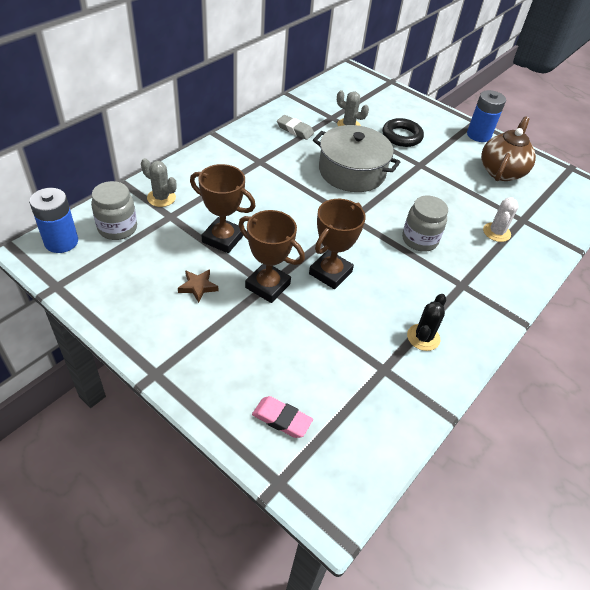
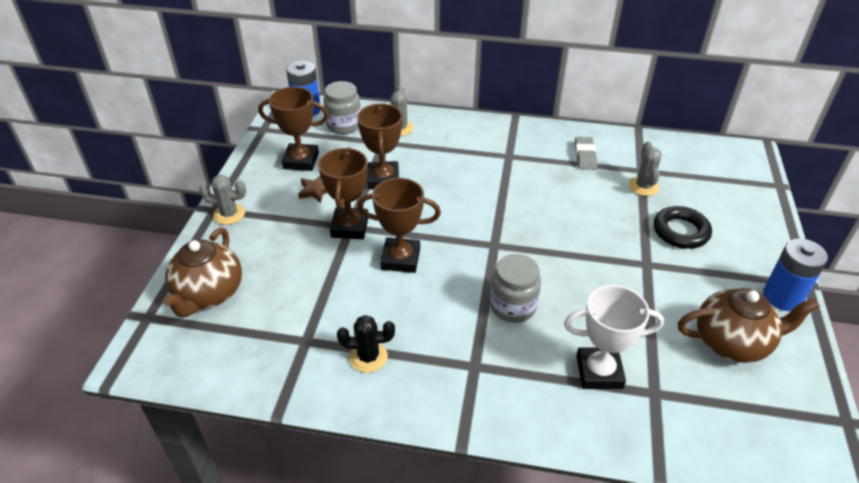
camera: 65 degrees right, 5 degrees down
pink eraser [252,396,313,438] -> brown teapot [163,228,242,318]
grey pot [313,125,400,192] -> none
white cactus [483,197,519,242] -> white trophy [564,285,664,389]
none -> grey cactus [199,175,246,225]
none -> brown trophy [258,87,329,171]

